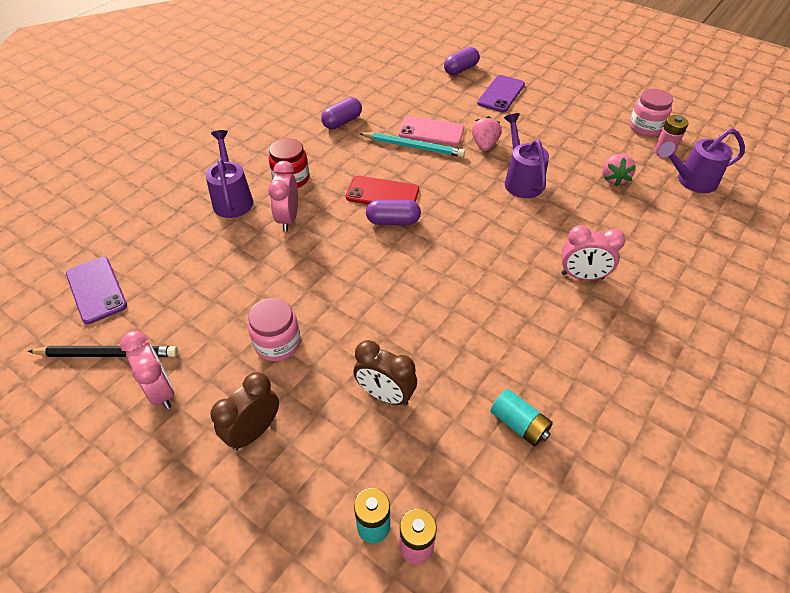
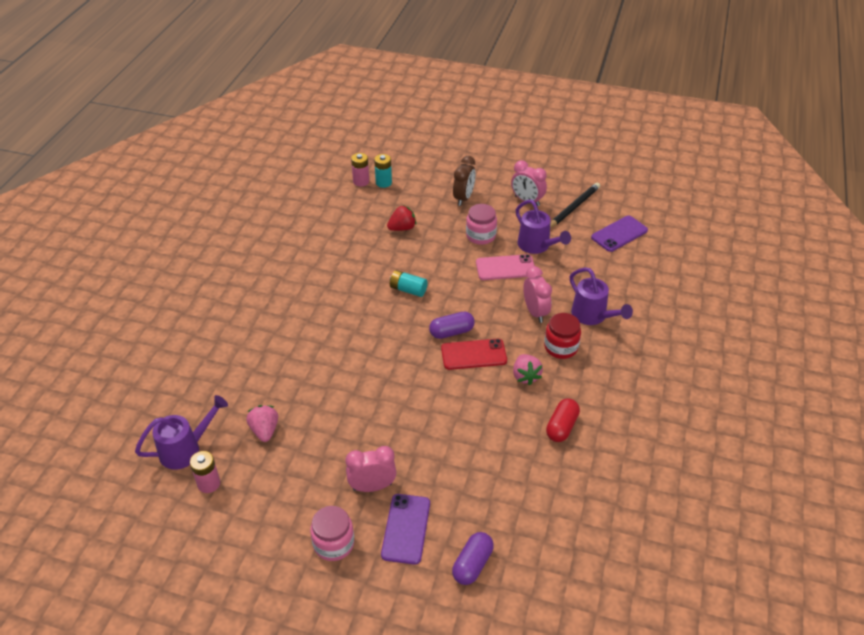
camera: 160 degrees right, 5 degrees down
black pencil [27,346,178,357] -> black pencil turned 150 degrees clockwise [550,183,600,228]
purple phone [66,257,127,324] -> purple phone turned 75 degrees counterclockwise [591,216,648,252]
purple capsule [321,97,362,129] -> red capsule [546,399,580,442]
brown clock [353,340,417,406] -> red strawberry [387,205,416,231]
turquoise pencil [359,132,465,157] -> none
pink phone [399,116,464,146] -> pink phone moved to [476,254,535,280]
pink strawberry [472,116,502,151] -> pink strawberry moved to [513,354,543,385]
turquoise battery [490,389,553,446] -> turquoise battery moved to [390,270,428,297]
purple watering can [504,113,549,198] -> purple watering can moved to [516,200,571,254]
pink clock [561,225,625,280] -> pink clock moved to [346,446,396,492]
pink jar [629,89,673,136] -> pink jar moved to [310,506,354,561]

